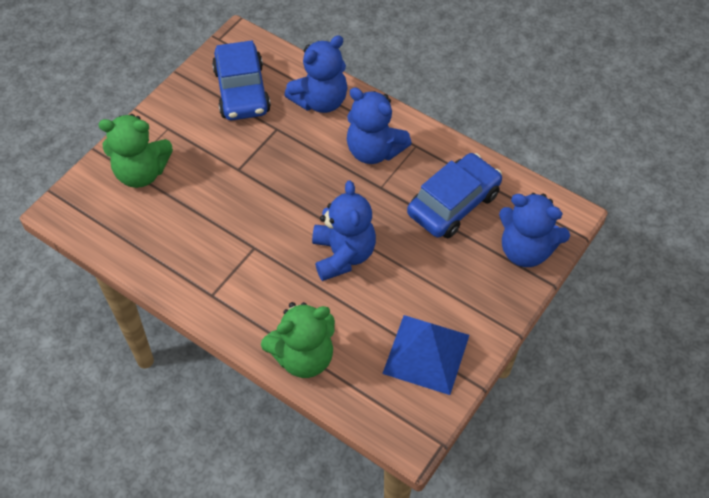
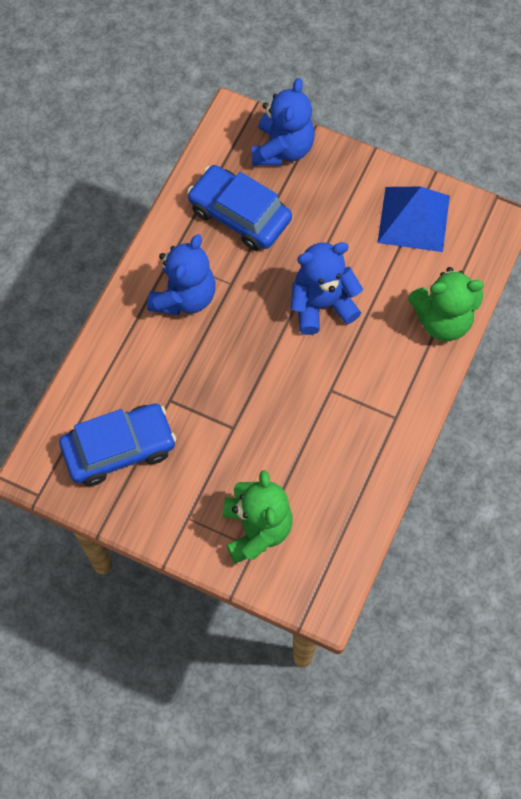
camera: 100 degrees left, 10 degrees up
green teddy bear [261,302,335,378] -> green teddy bear turned 120 degrees clockwise [408,267,484,341]
blue teddy bear [284,35,348,113] -> none

